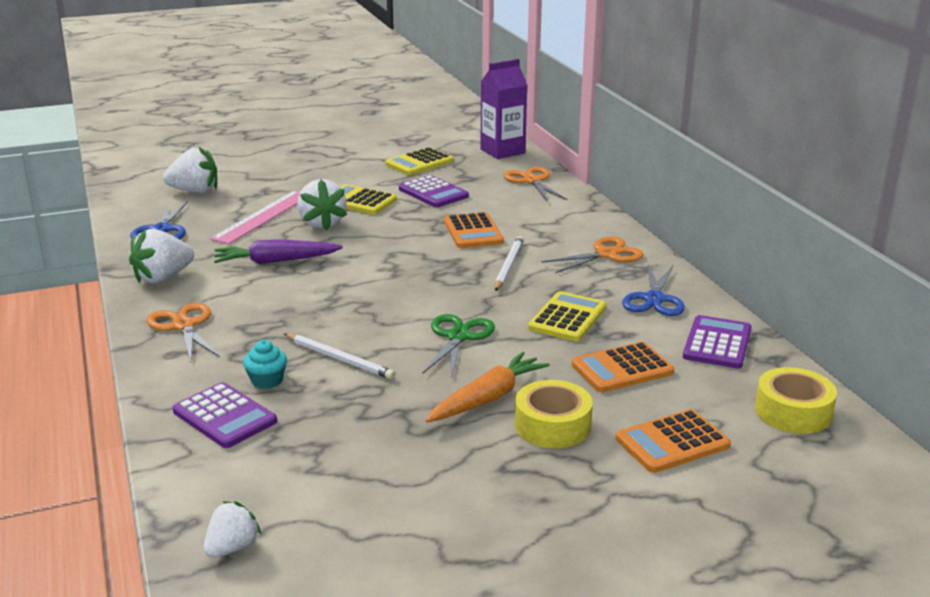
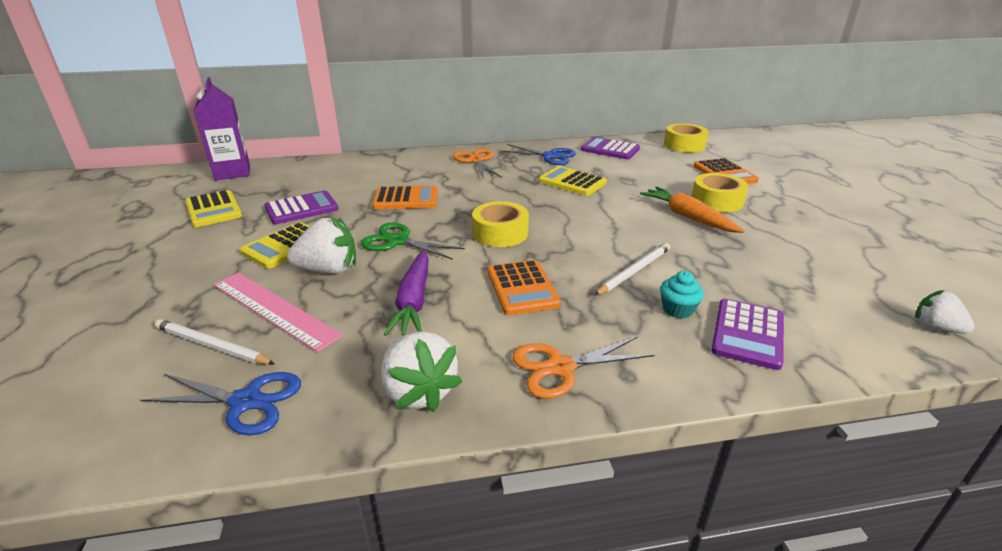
camera: 80 degrees left, 5 degrees up
white strawberry [163,146,217,193] -> none
purple calculator [173,382,277,448] -> purple calculator turned 150 degrees clockwise [711,299,784,370]
green scissors [422,314,495,378] -> green scissors moved to [361,223,465,260]
white pencil [495,236,524,291] -> white pencil moved to [155,319,275,365]
orange scissors [503,167,567,201] -> none
orange calculator [572,342,674,392] -> orange calculator moved to [488,260,561,315]
none -> yellow tape [472,201,529,247]

